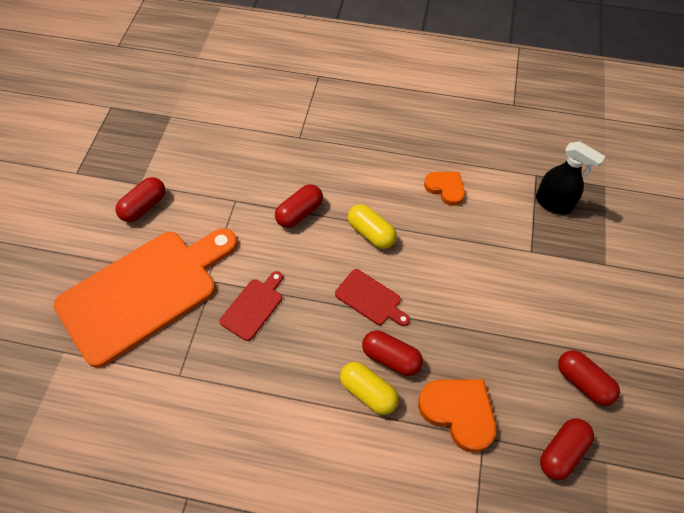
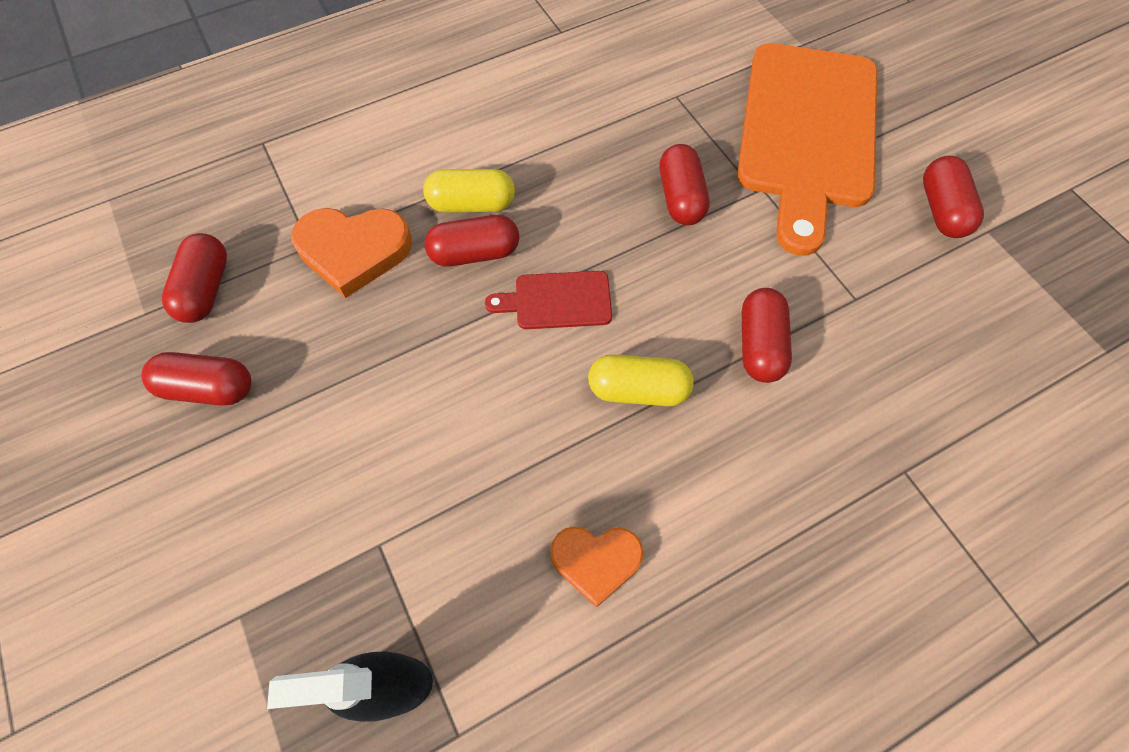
camera: 140 degrees right, 5 degrees up
red cutting board [219,271,283,341] -> red capsule [659,144,710,225]

